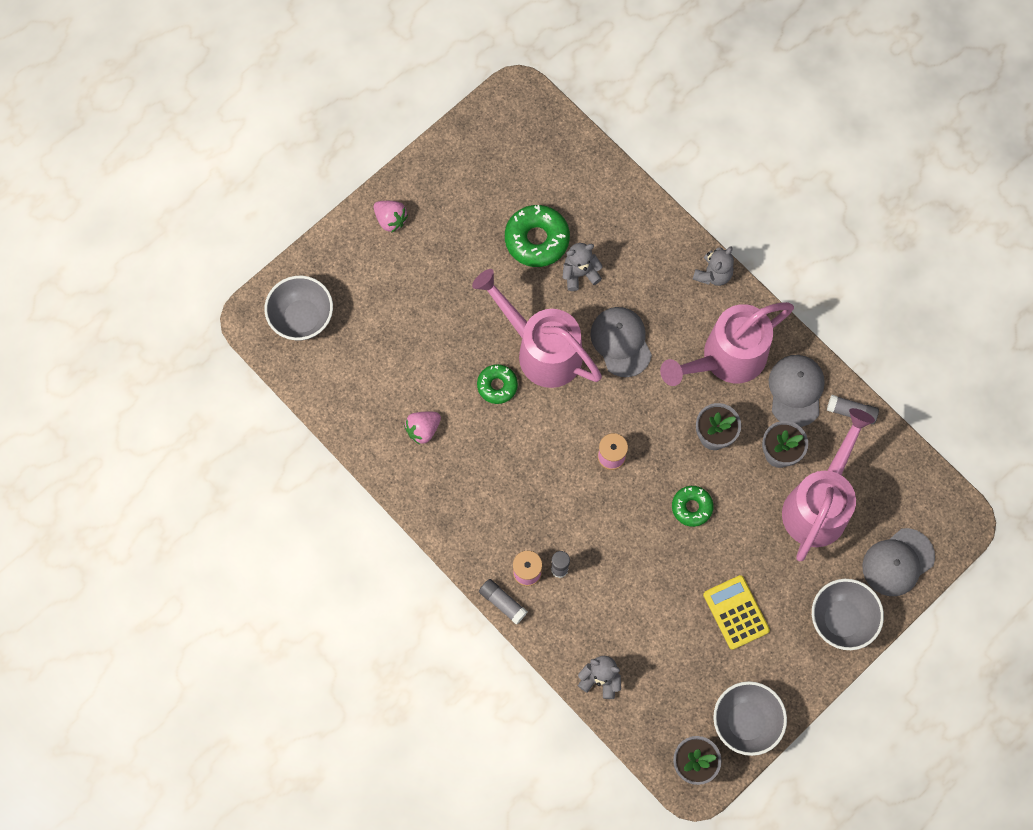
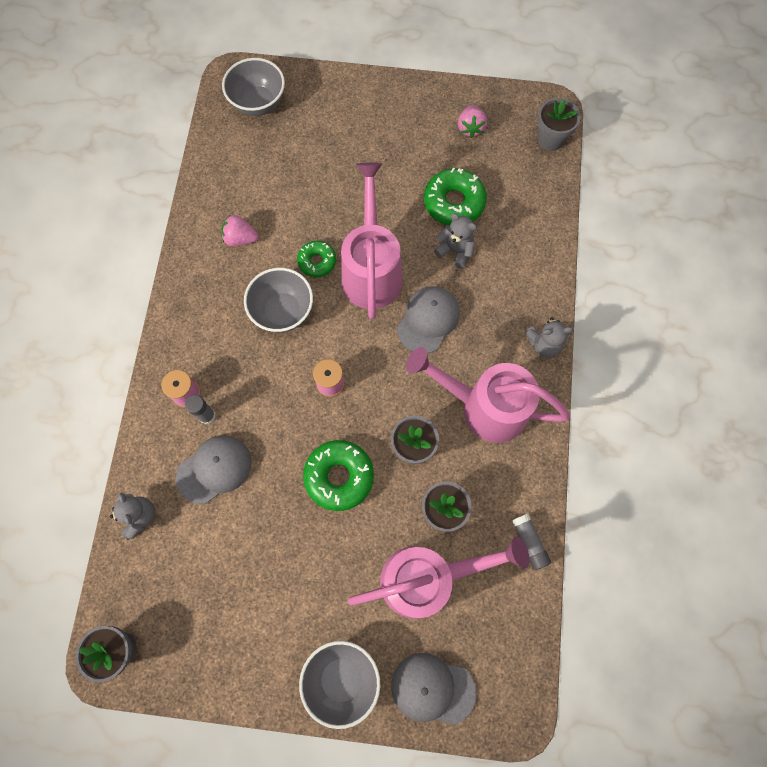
camera: 50 degrees right, 0 degrees up
pink strawberry [374,201,408,233] -> pink strawberry moved to [458,105,487,138]
grey glue stick [479,579,528,625] -> none
green donut [672,486,714,527] -> green donut [303,440,374,511], size x1.64
yellow calculator [703,575,770,650] -> none
grey bowl [713,681,787,756] -> grey bowl moved to [244,268,313,333]
grey cap [769,355,825,427] -> grey cap moved to [176,435,252,504]
none -> grey flower pot [538,98,581,151]

